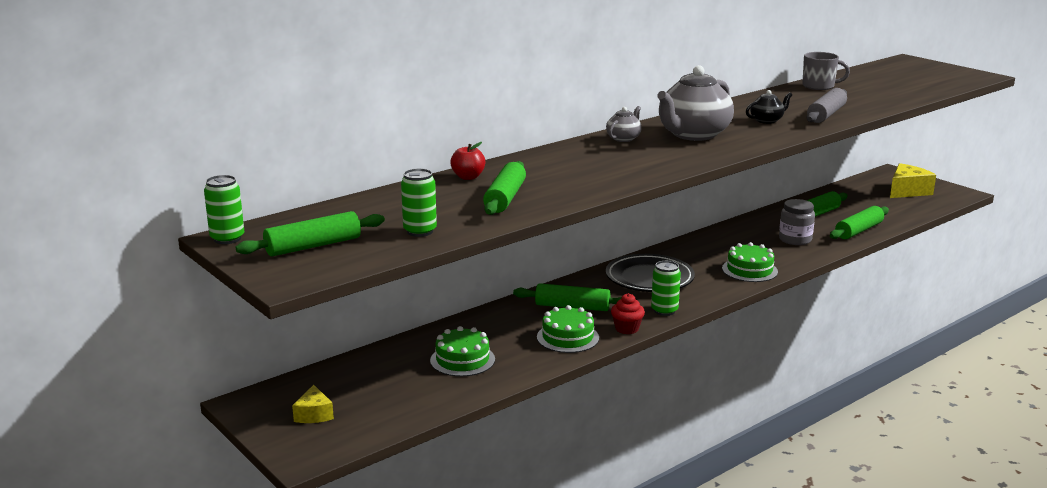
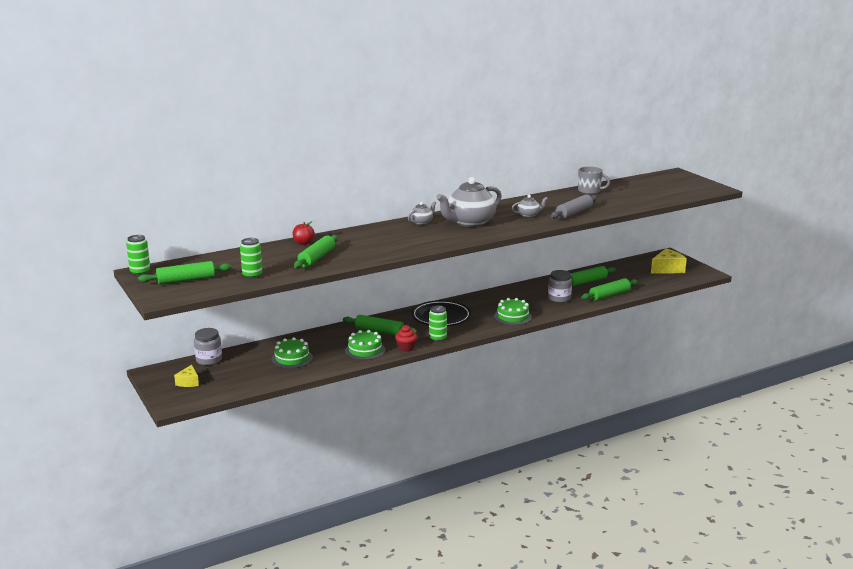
camera: 10 degrees right, 0 degrees up
black teapot [746,90,792,124] -> grey teapot [511,195,548,218]
none -> grey jar [194,328,222,365]

